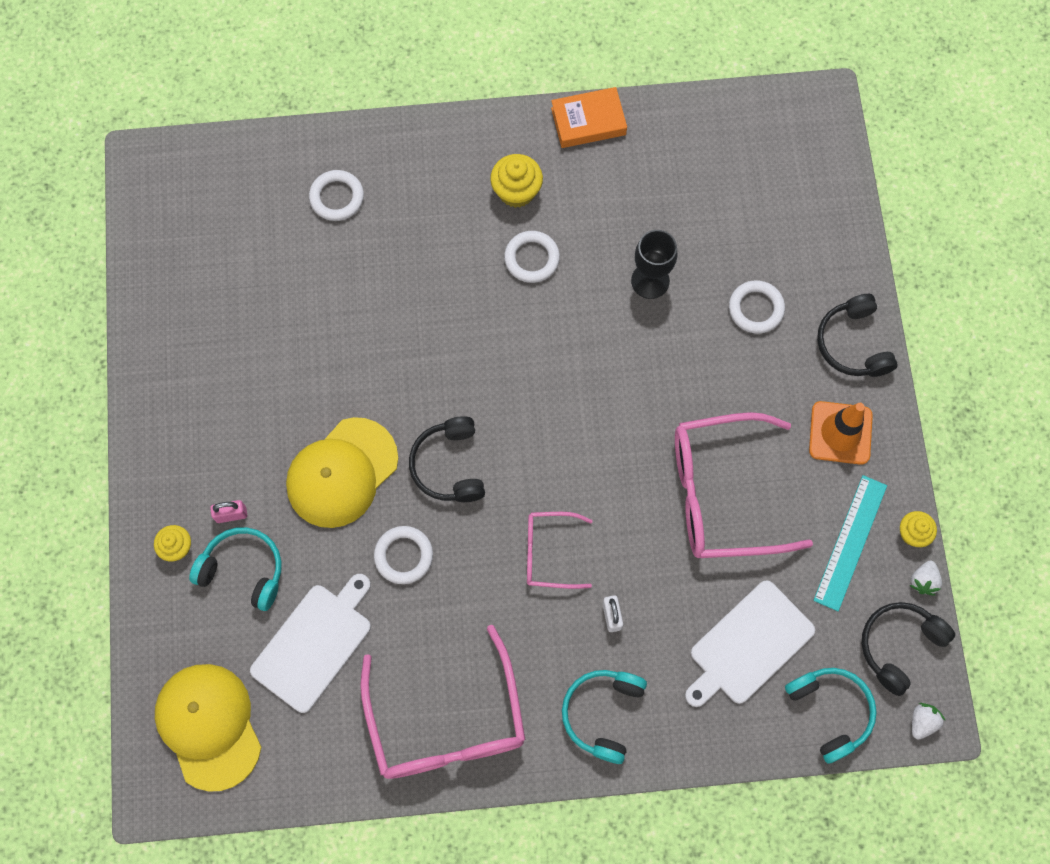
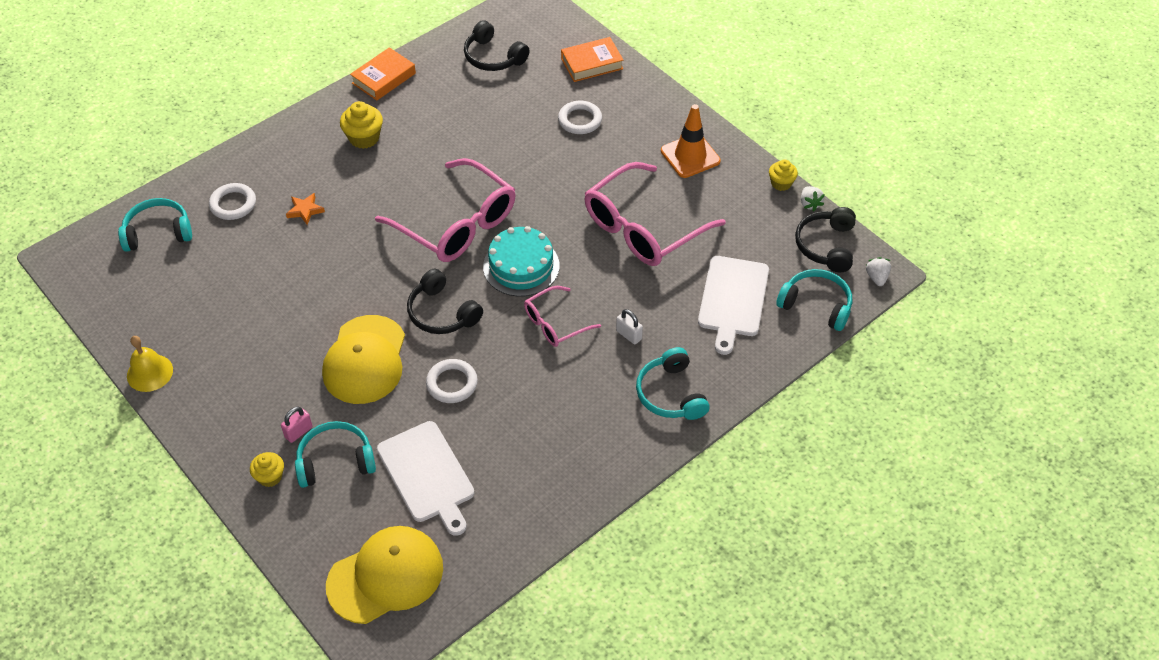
camera: 35 degrees left, 20 degrees down
yellow cap [155,664,261,791] -> yellow cap turned 120 degrees clockwise [326,526,443,624]
white cutting board [250,574,371,713] -> white cutting board turned 150 degrees clockwise [377,421,474,536]
pink glasses [360,625,525,779] -> pink glasses moved to [375,158,516,262]
white ring [504,231,560,283] -> none
black goblet [631,230,677,299] -> none
turquoise ruler [813,475,887,611] -> none
black headphones [817,294,898,377] -> black headphones moved to [464,20,530,71]
none -> turquoise headphones [118,198,192,252]
none -> yellow bell [127,336,173,392]
none -> orange star [286,193,325,225]
none -> turquoise cake [483,226,560,297]
none -> orange book [561,37,623,82]

